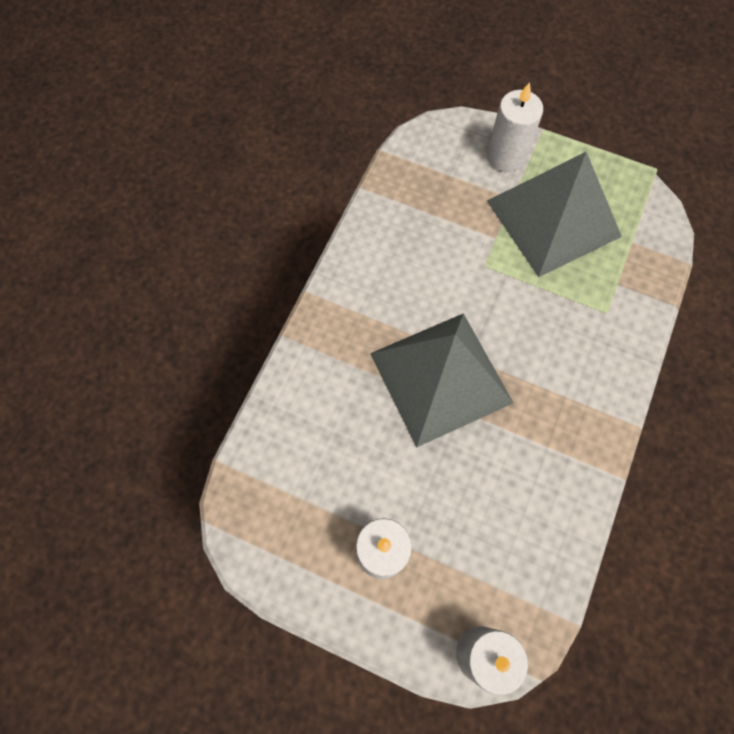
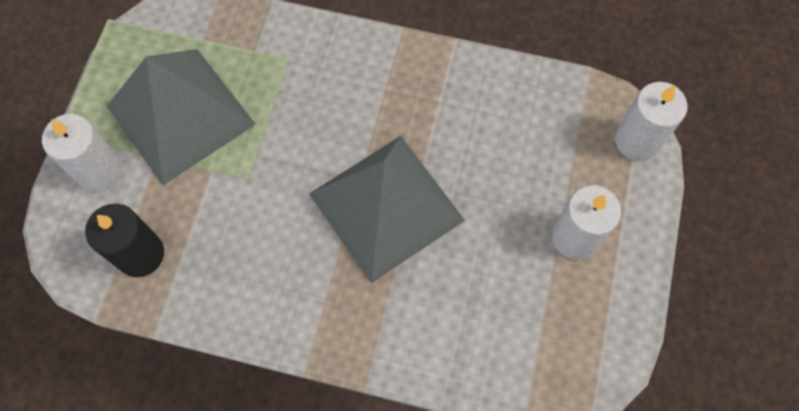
camera: 100 degrees left, 0 degrees up
none -> black candle [85,204,164,277]

